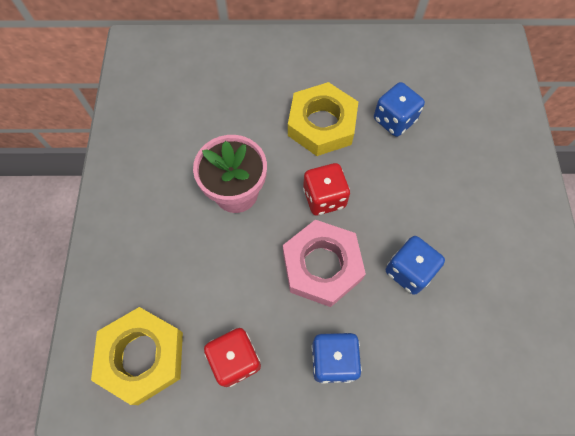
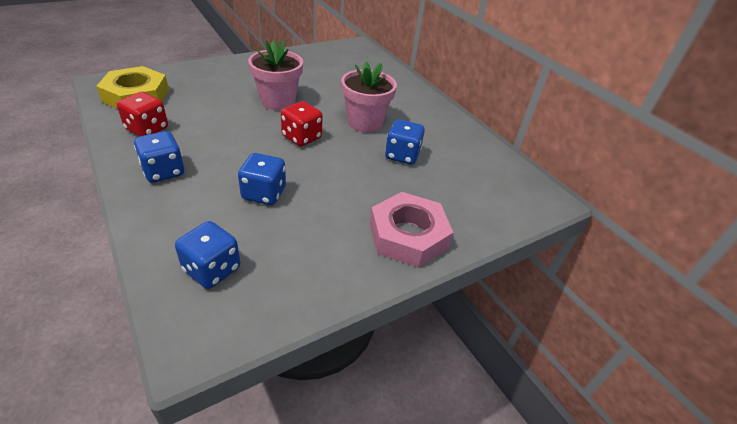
camera: 55 degrees right, 25 degrees down
pink nut [283,220,366,307] -> pink nut moved to [370,192,453,267]
yellow nut [288,82,358,156] -> pink flower pot [341,62,397,132]
none -> blue dice [175,221,240,289]

